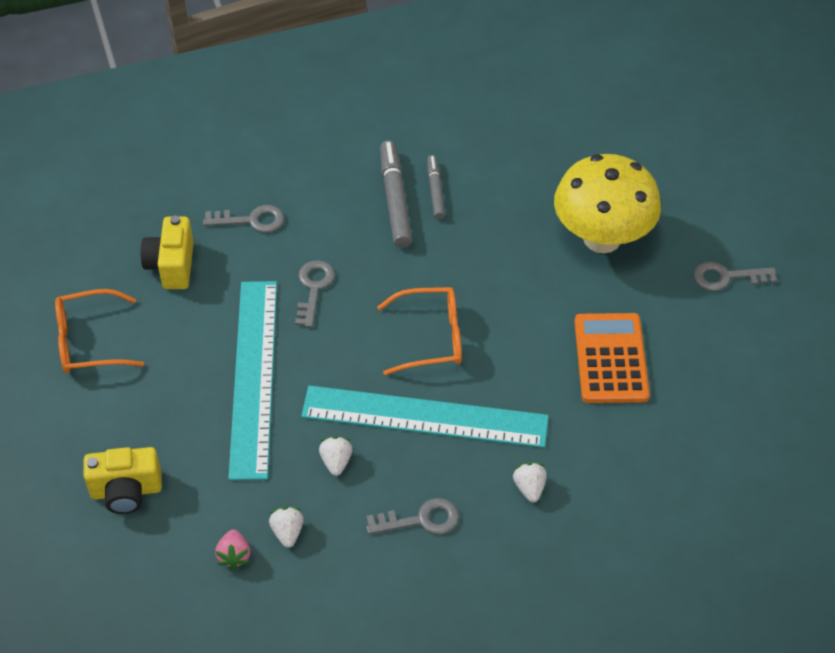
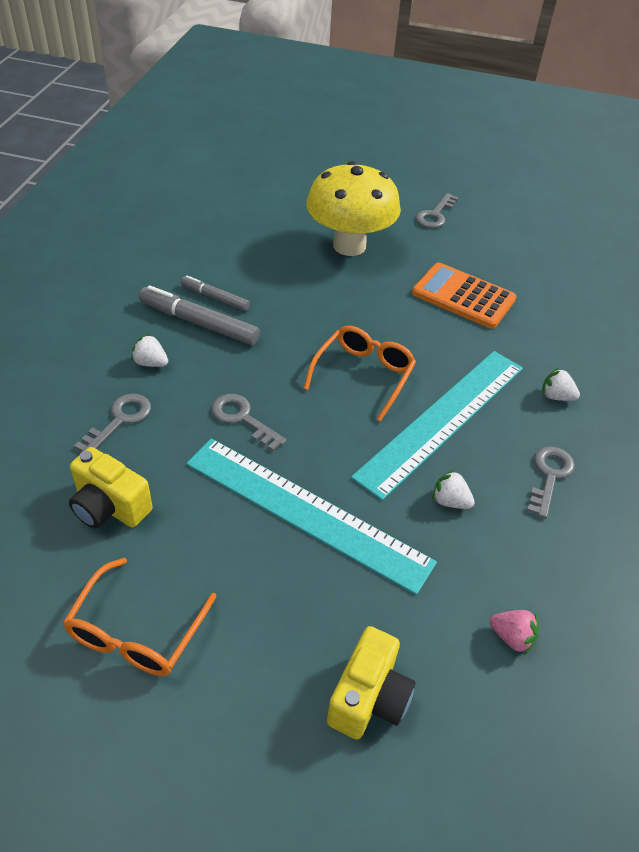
camera: 60 degrees left, 5 degrees down
white strawberry [269,507,304,548] -> white strawberry moved to [131,334,168,367]

